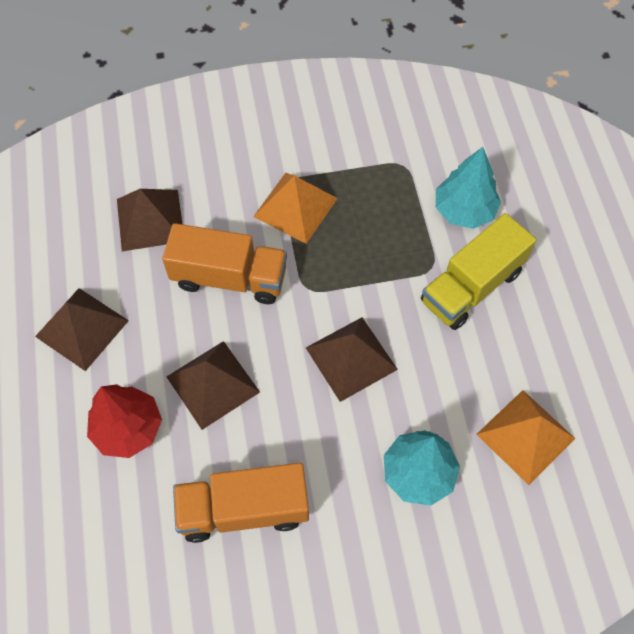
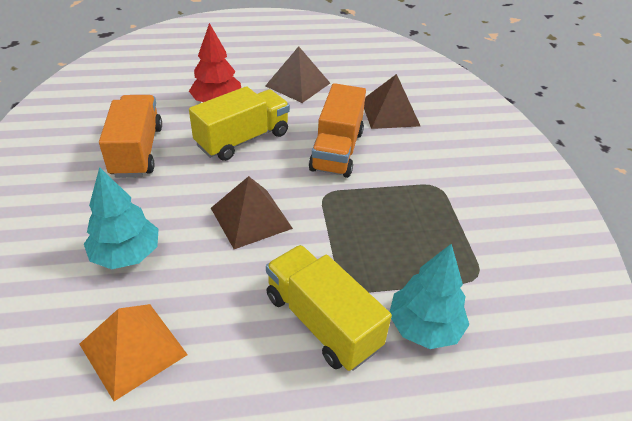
camera: 90 degrees right, 20 degrees down
brown pyramid [167,341,260,430] -> yellow truck [189,86,290,161]
orange pyramid [253,173,338,244] -> none

